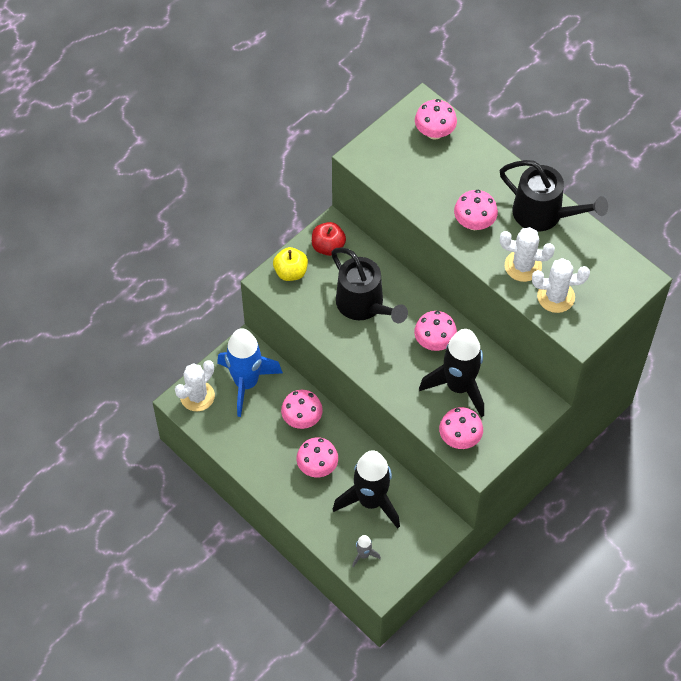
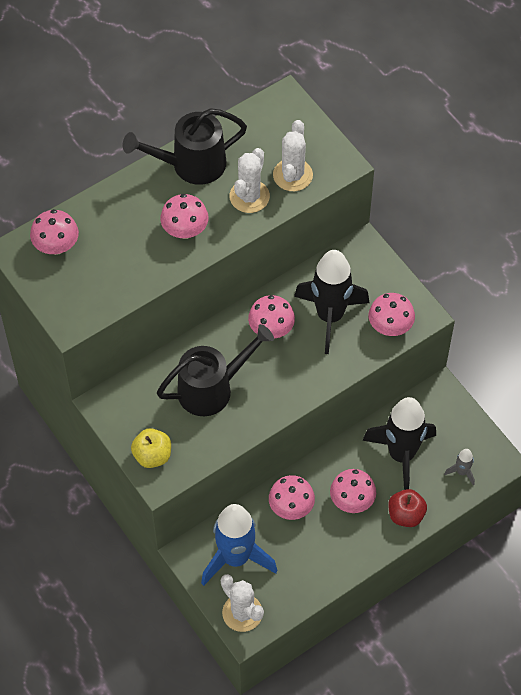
camera: 80 degrees left, 0 degrees up
red apple [312,222,346,256] -> red apple moved to [388,489,427,527]
black watering can [500,160,608,232] -> black watering can turned 150 degrees counterclockwise [122,108,247,185]

